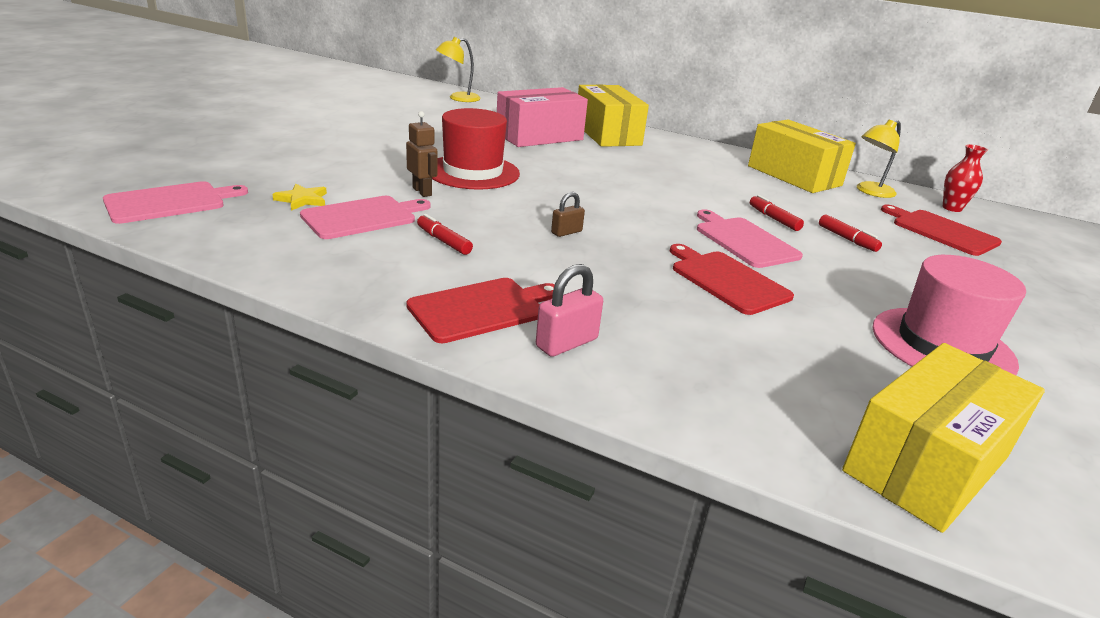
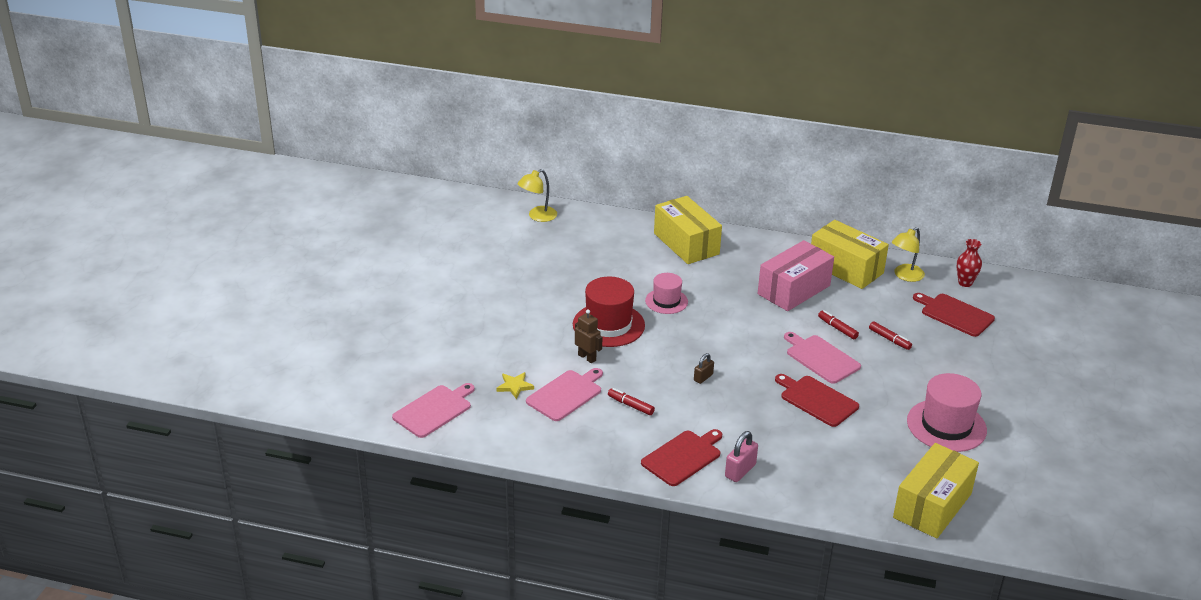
camera: 10 degrees left, 5 degrees up
pink box [497,87,588,147] -> pink box moved to [758,240,834,311]
none -> pink hat [645,273,688,314]

